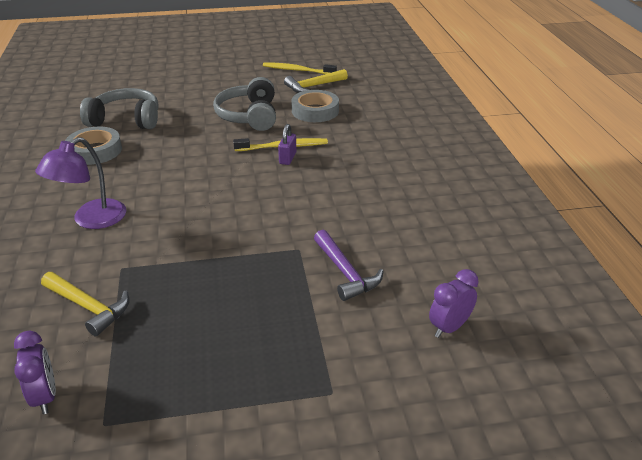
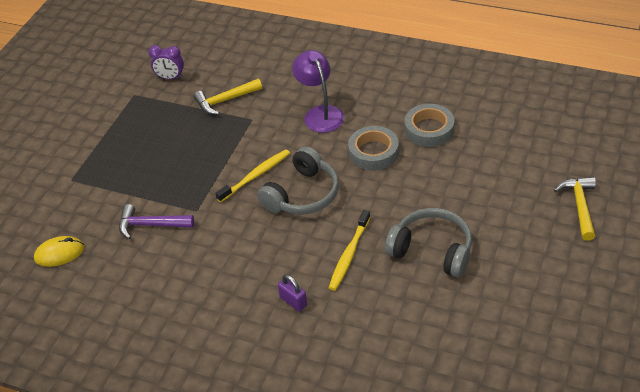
camera: 125 degrees right, 10 degrees up
grey headphones [80,88,159,129] -> grey headphones moved to [257,146,339,215]
yellow toothbrush [263,62,337,74] -> yellow toothbrush moved to [215,149,290,202]
purple padlock [278,124,297,165] -> purple padlock moved to [278,274,307,312]
yellow hammer [284,69,348,93] -> yellow hammer moved to [554,177,596,241]
grey tape [291,90,339,122] -> grey tape moved to [348,126,399,170]
purple clock [429,269,479,338] -> yellow mouse [34,236,84,267]

